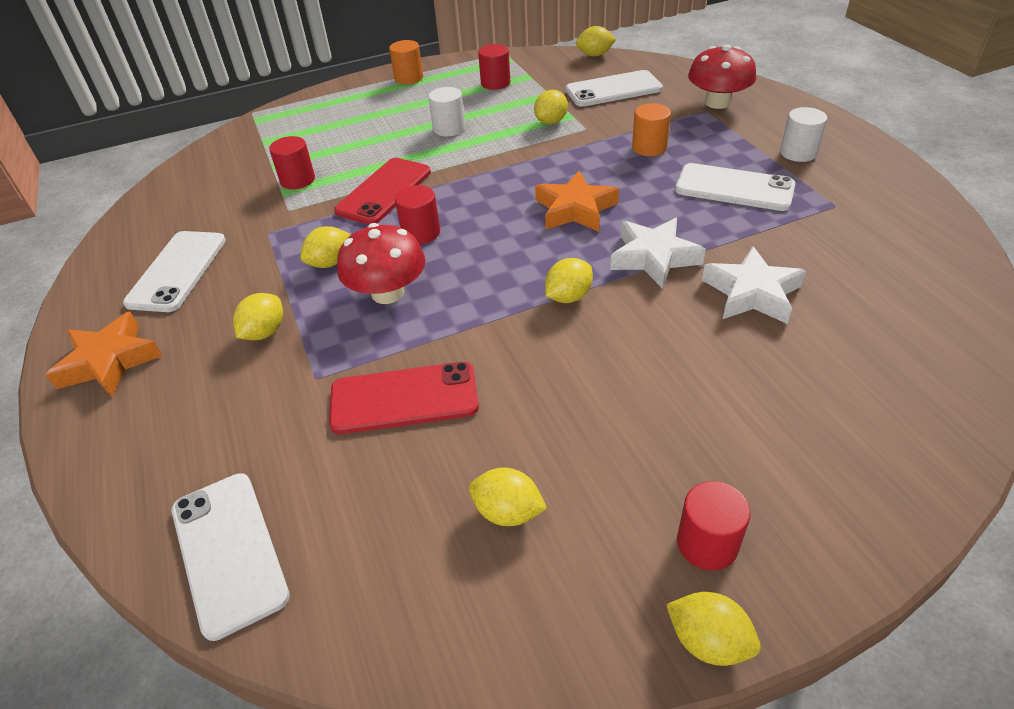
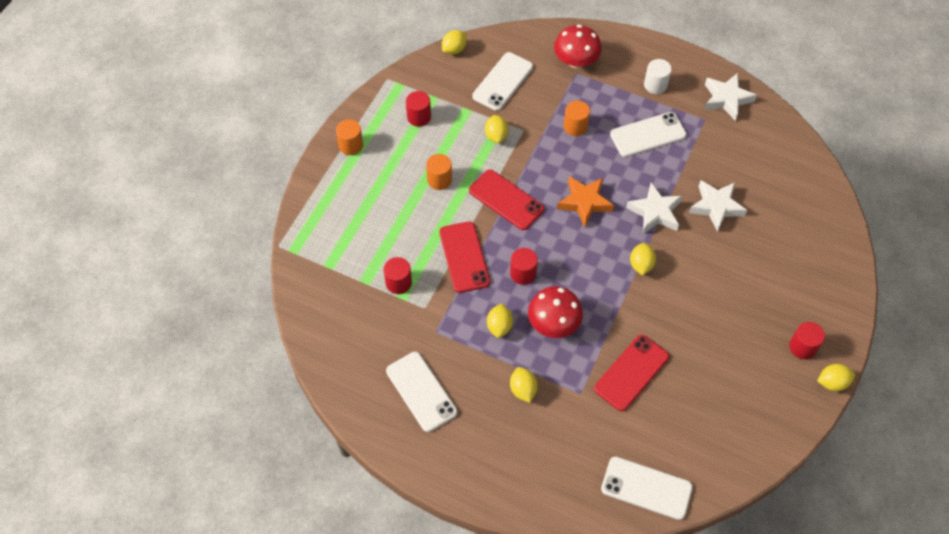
camera: 45 degrees left, 15 degrees up
orange star [46,312,162,397] -> none
white cylinder [428,87,465,136] -> orange cylinder [426,154,452,190]
yellow lemon [469,468,547,526] -> none
none -> red phone [469,169,544,230]
none -> white star [705,73,757,121]

